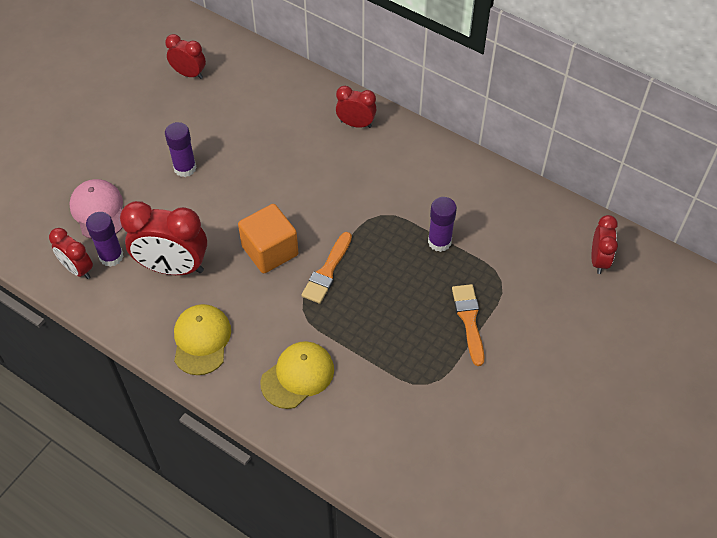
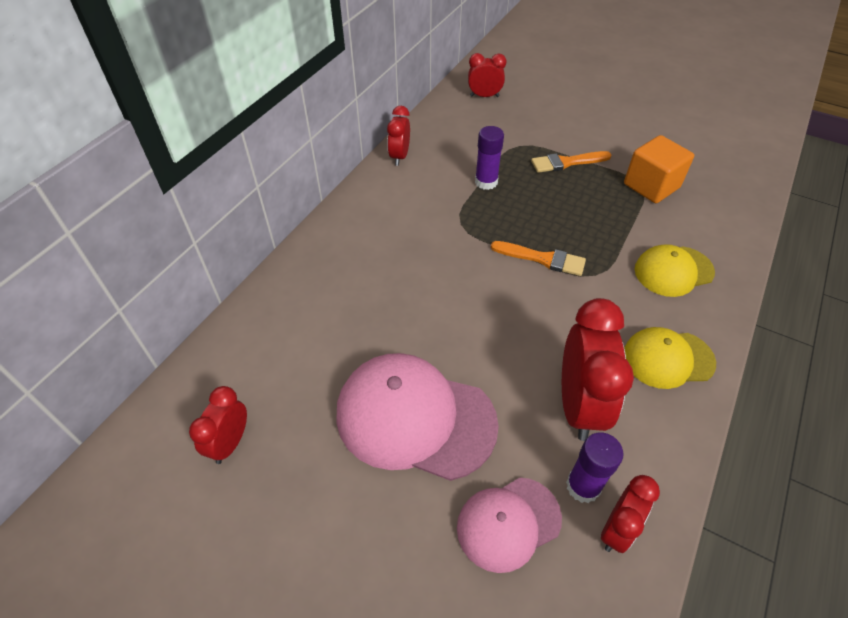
camera: 95 degrees left, 5 degrees down
purple glue stick [165,122,197,177] -> pink cap [336,353,499,481]
orange cube [238,204,298,274] -> orange cube moved to [624,135,694,203]
yellow cap [261,341,334,409] -> yellow cap turned 60 degrees counterclockwise [635,244,715,297]
red clock [336,86,377,128] -> red clock moved to [387,106,410,166]

